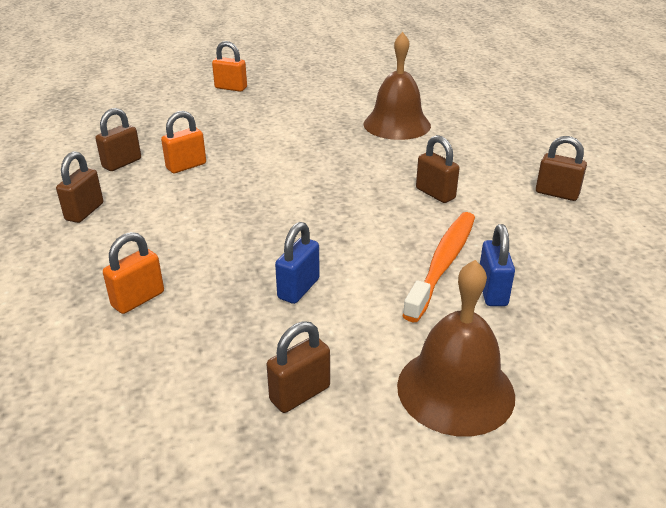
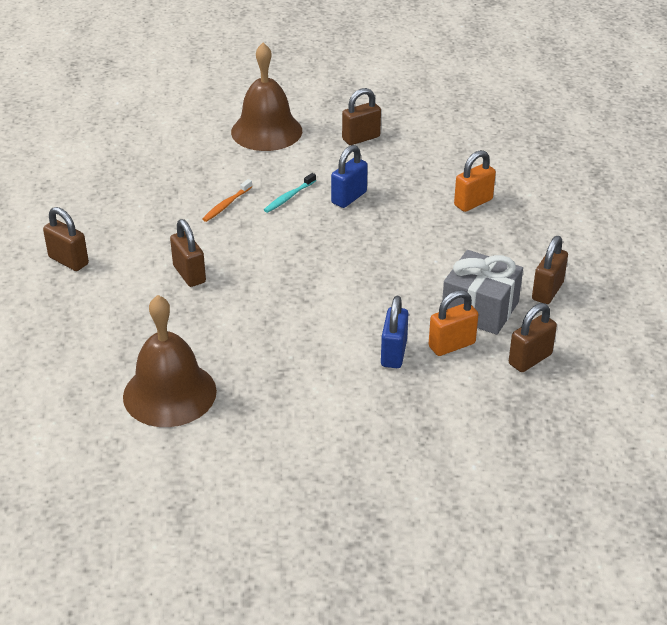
camera: 170 degrees left, 5 degrees up
orange padlock [212,41,247,92] -> none
orange toothbrush [402,212,475,322] -> orange toothbrush [202,179,252,222], size x0.47
blue padlock [480,224,515,306] -> blue padlock moved to [381,296,408,368]
none -> turquoise toothbrush [264,173,316,213]
none -> grey gift [442,250,523,335]

